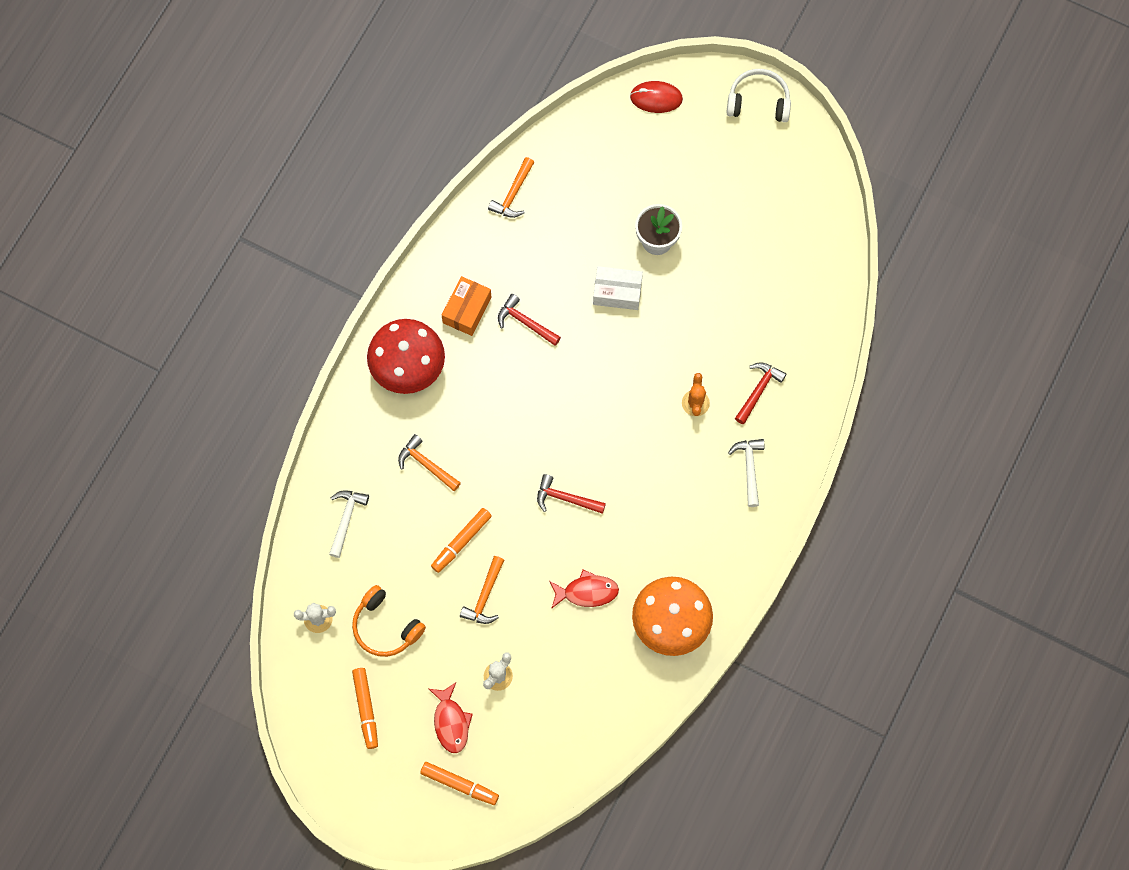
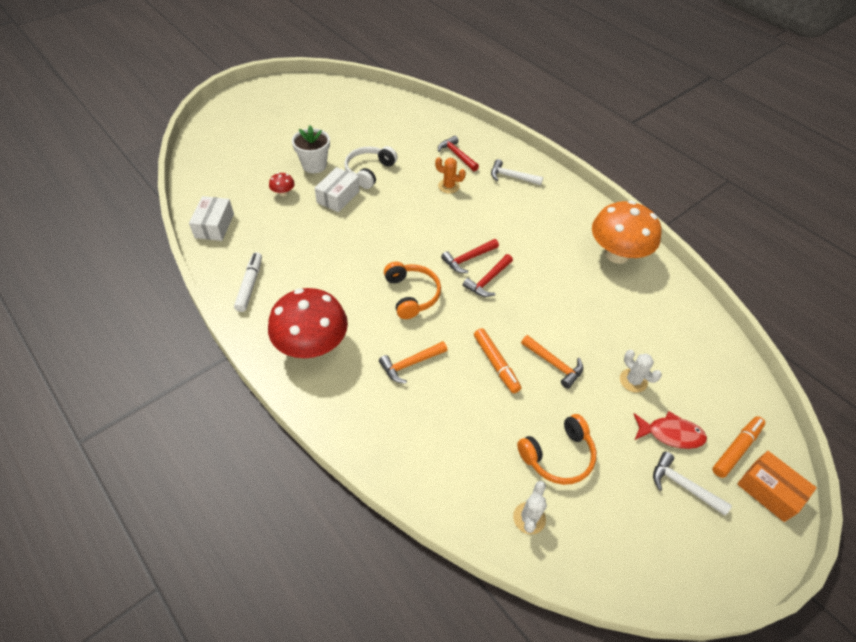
camera: 70 degrees left, 20 degrees down
white hammer [329,490,369,558] -> white hammer moved to [653,452,732,516]
orange marker [352,668,378,749] -> none
orange box [442,276,492,336] -> orange box moved to [737,451,817,522]
orange hammer [488,157,534,218] -> white box [189,196,234,241]
red hammer [498,294,561,346] -> red hammer moved to [441,239,499,273]
red fish [549,570,619,609] -> none
red mouse [630,81,683,113] -> none
white headphones [726,69,791,122] -> white headphones moved to [344,146,397,189]
none -> white marker [234,252,262,312]
none -> red mushroom [269,173,295,196]
none -> orange headphones [384,262,441,319]

